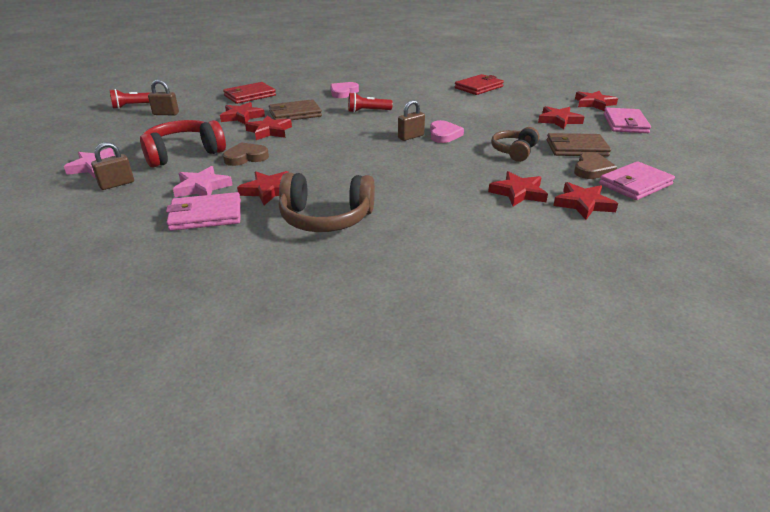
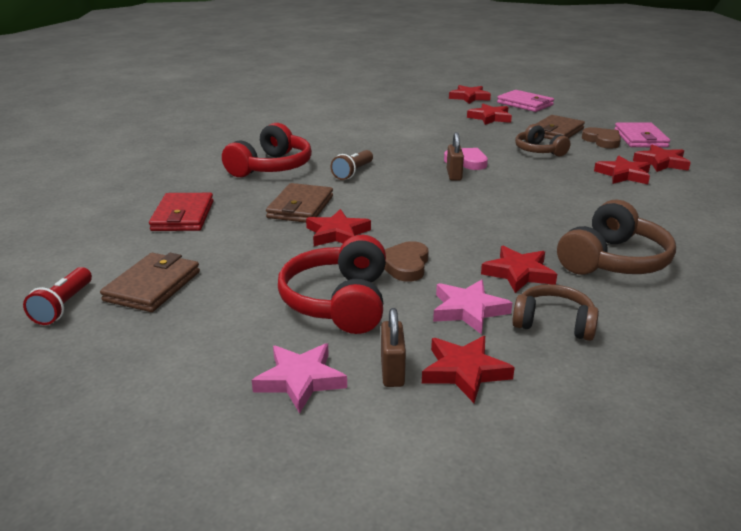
camera: 55 degrees left, 5 degrees down
brown padlock [148,80,179,115] -> brown wallet [100,253,200,312]
pink wallet [166,192,241,231] -> brown headphones [512,284,599,341]
red star [220,102,265,124] -> red star moved to [422,336,515,403]
pink heart [330,82,359,98] -> red headphones [222,123,312,177]
red flashlight [348,92,393,113] -> brown flashlight [330,150,373,180]
red wallet [455,74,504,95] -> none

